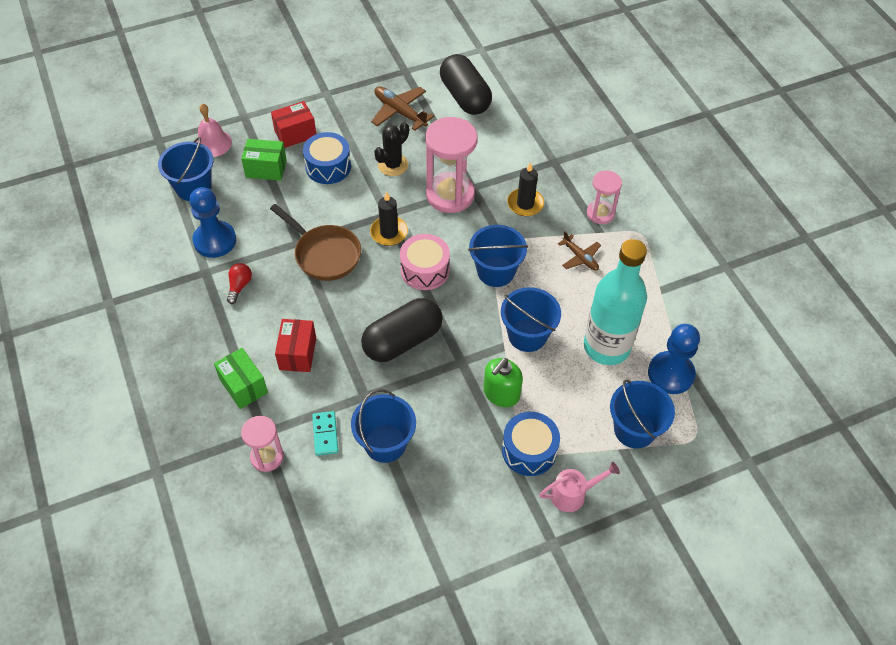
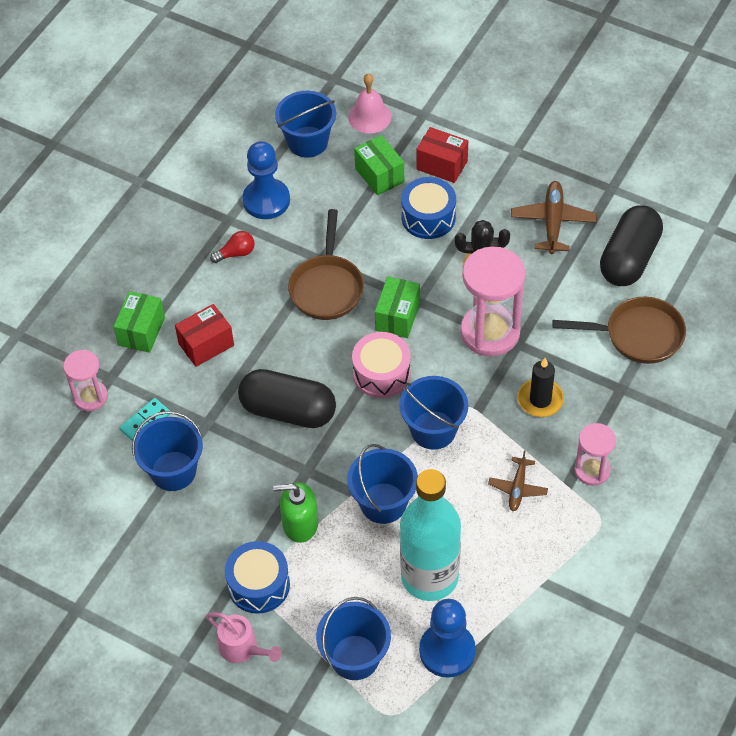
camera: 55 degrees right, 0 degrees up
black candle [370,191,408,246] -> green box [375,277,420,338]
none -> brown pan [552,297,686,364]

